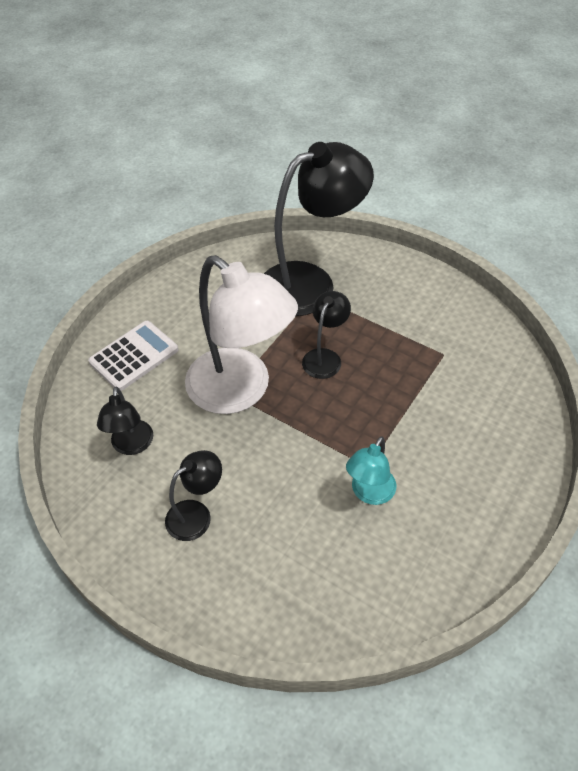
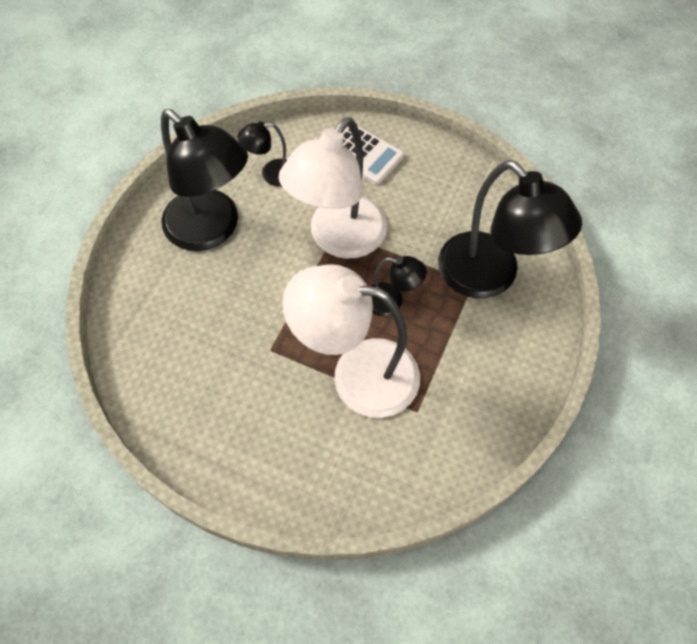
camera: 80 degrees right, 10 degrees up
black lamp [165,450,222,541] -> black lamp [161,109,248,251], size x2.10
turquoise lamp [346,436,396,505] -> none
none -> white lamp [282,264,420,418]

